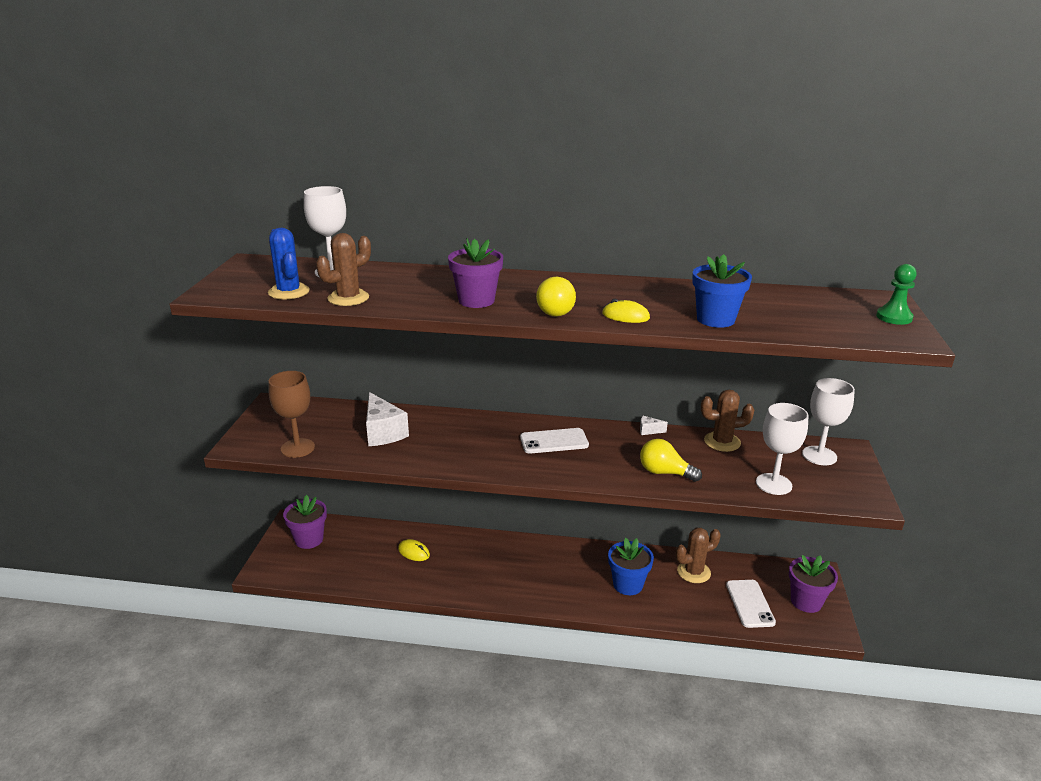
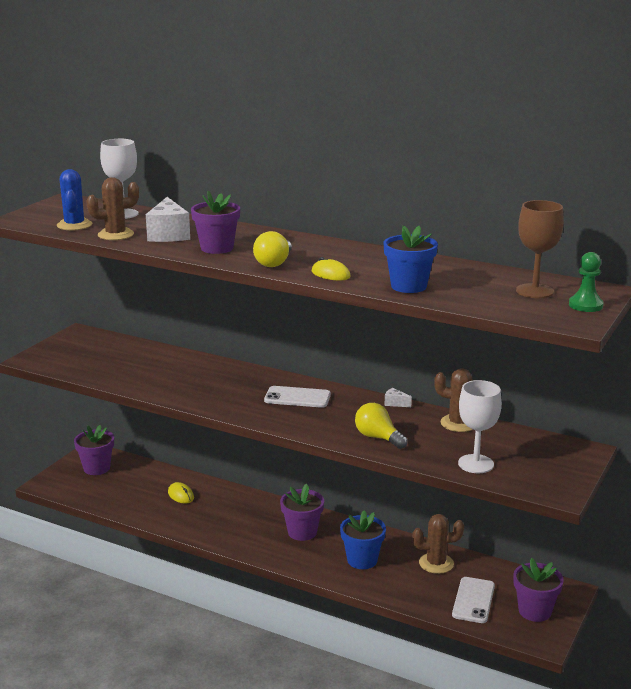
camera: 20 degrees right, 5 degrees down
brown goblet [269,371,315,458] -> brown goblet moved to [516,200,564,298]
white cheese [366,392,409,446] -> white cheese moved to [146,197,190,242]
white goblet [802,378,855,465] -> none
none -> purple flower pot [280,484,324,541]

